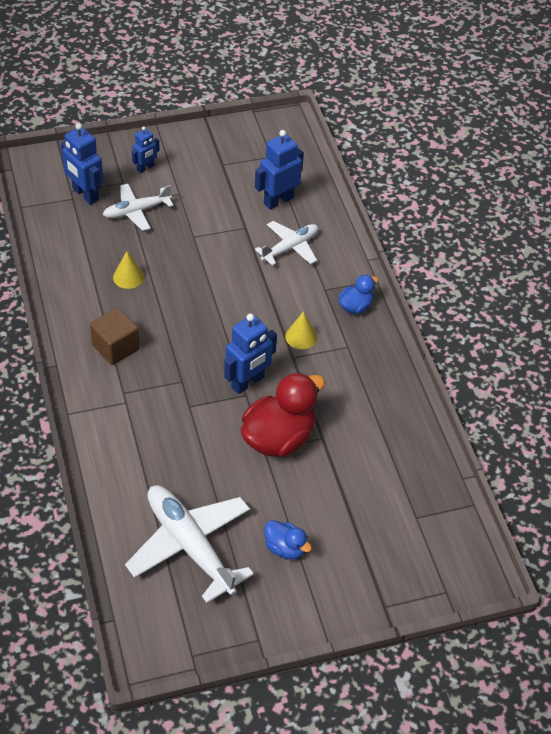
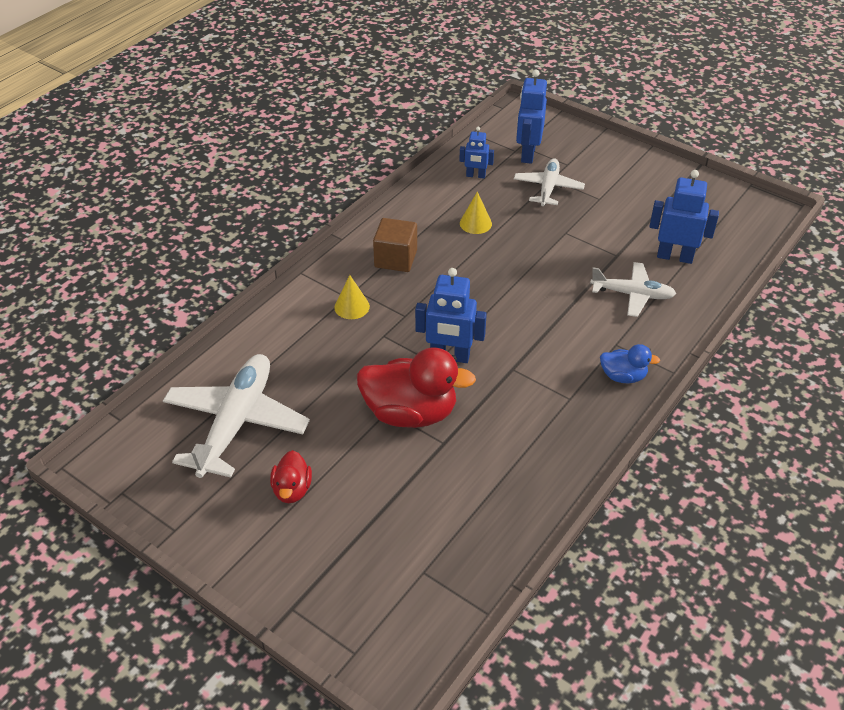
camera: 55 degrees right, 5 degrees down
white plane [103,184,173,231] -> white plane turned 75 degrees clockwise [514,158,585,206]
blue robot [132,126,160,173] -> blue robot moved to [459,127,494,179]
blue duck [265,520,312,559] -> red duck [270,450,312,503]
yellow cone [285,311,317,349] -> yellow cone moved to [334,275,370,319]

